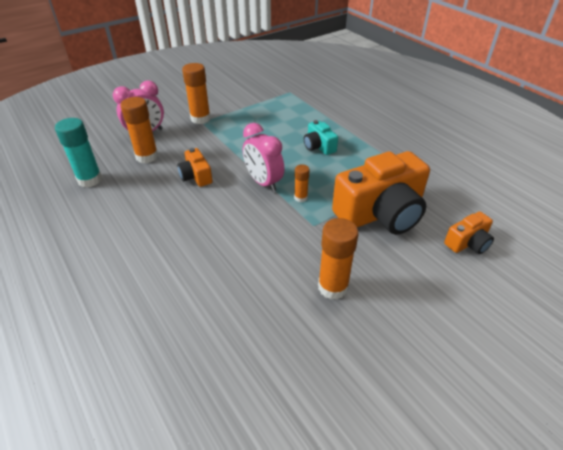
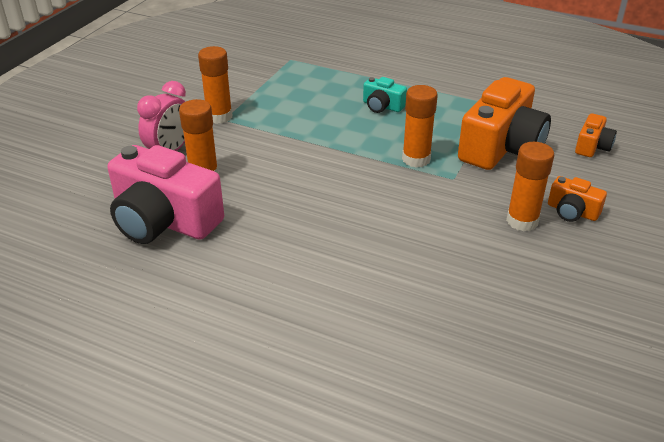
camera: 30 degrees left, 5 degrees down
turquoise glue stick [55,118,102,187] -> pink camera [108,145,224,244]
orange camera [177,148,213,187] -> orange camera moved to [548,176,607,222]
pink clock [243,123,284,192] -> none
orange glue stick [294,164,310,202] -> orange glue stick [402,85,438,168], size x1.82

